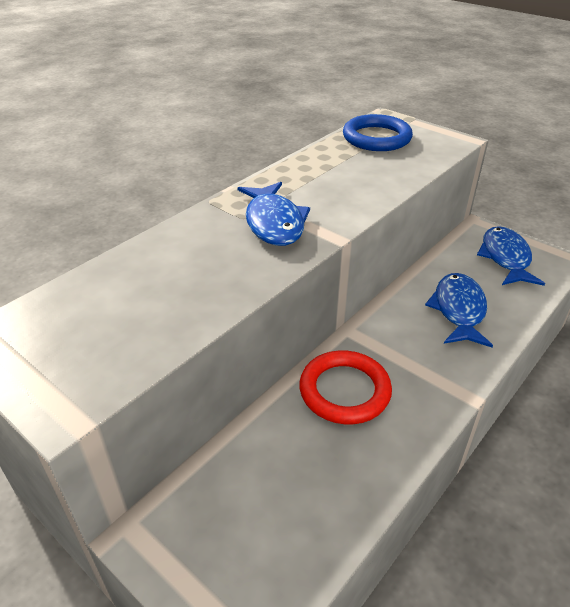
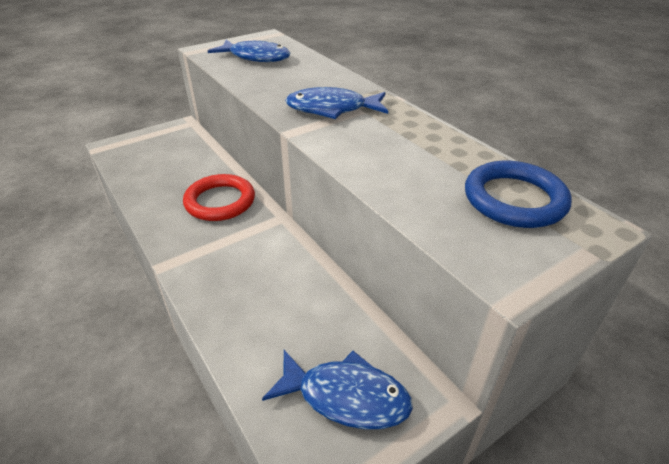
camera: 105 degrees right, 0 degrees up
blue fish [425,273,493,347] -> blue fish moved to [208,40,291,62]

